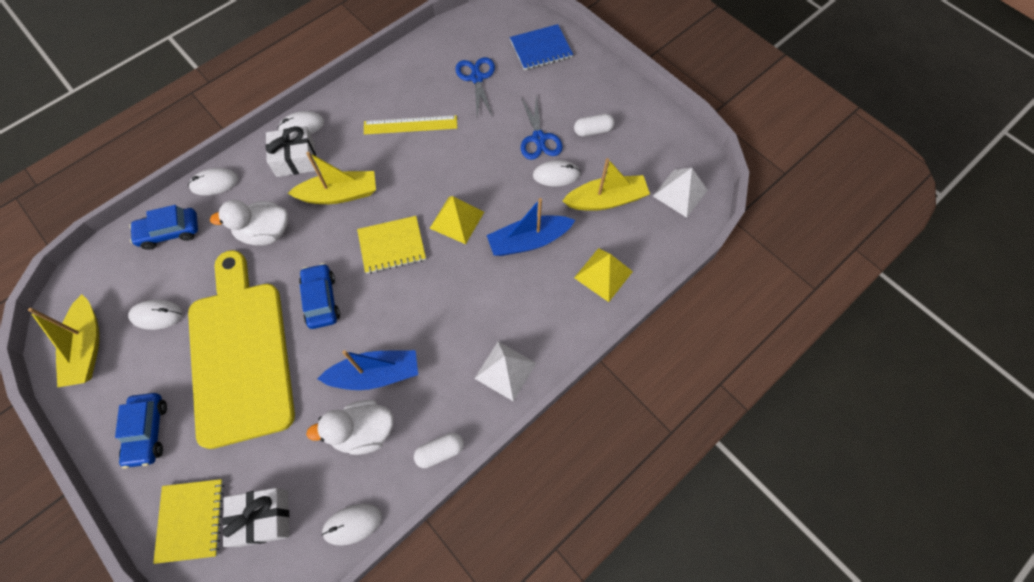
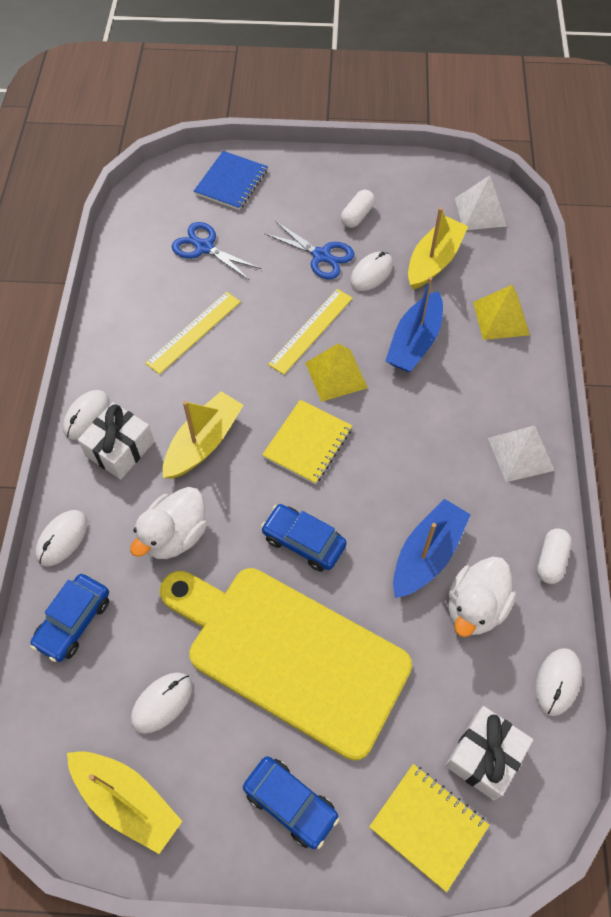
camera: 45 degrees left, 5 degrees down
none -> yellow ruler [268,289,353,375]

